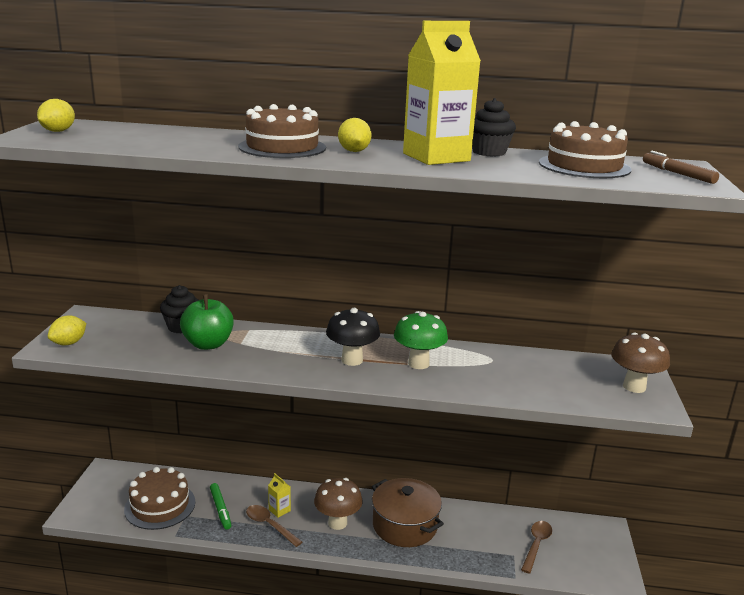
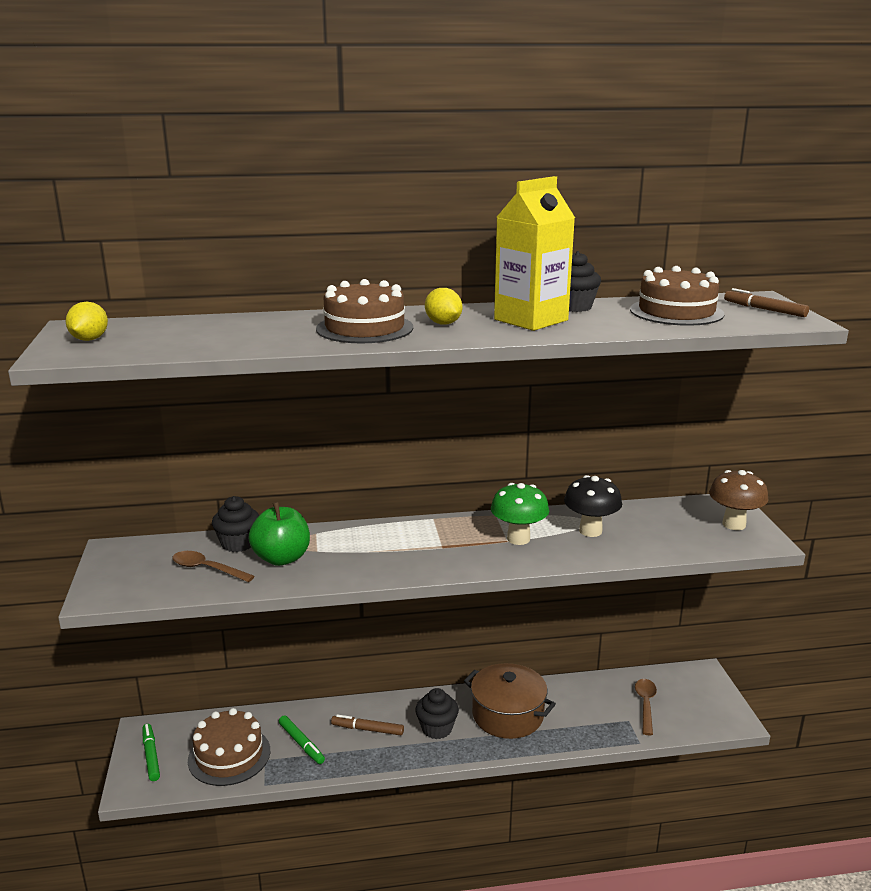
camera: 15 degrees left, 0 degrees up
yellow lemon [48,315,86,345] -> none
brown spoon [246,505,302,547] -> brown spoon moved to [172,551,255,582]
yellow carton [268,473,291,518] -> brown marker [331,714,404,735]
brown mushroom [314,478,363,530] -> black cupcake [415,688,459,739]
black mushroom [326,308,380,366] -> black mushroom moved to [564,475,622,537]
none -> green marker [142,724,160,781]

